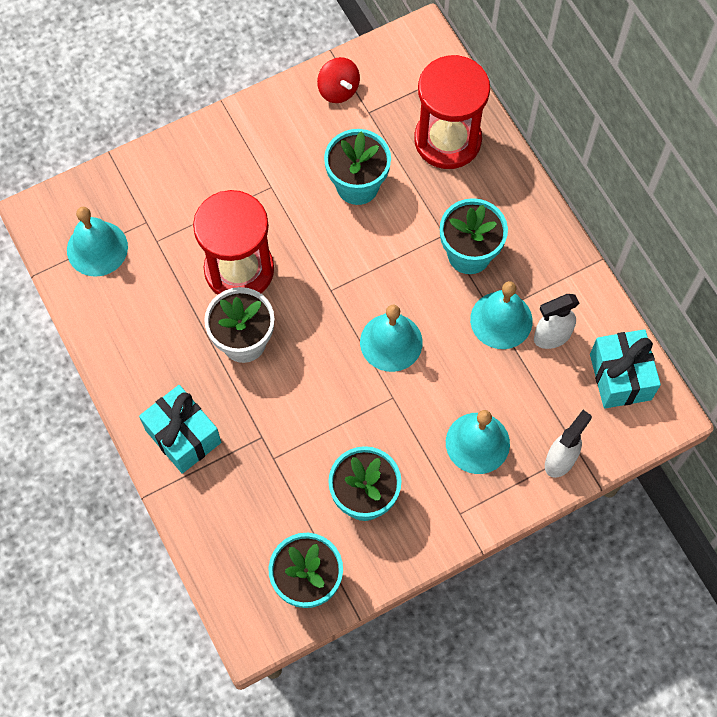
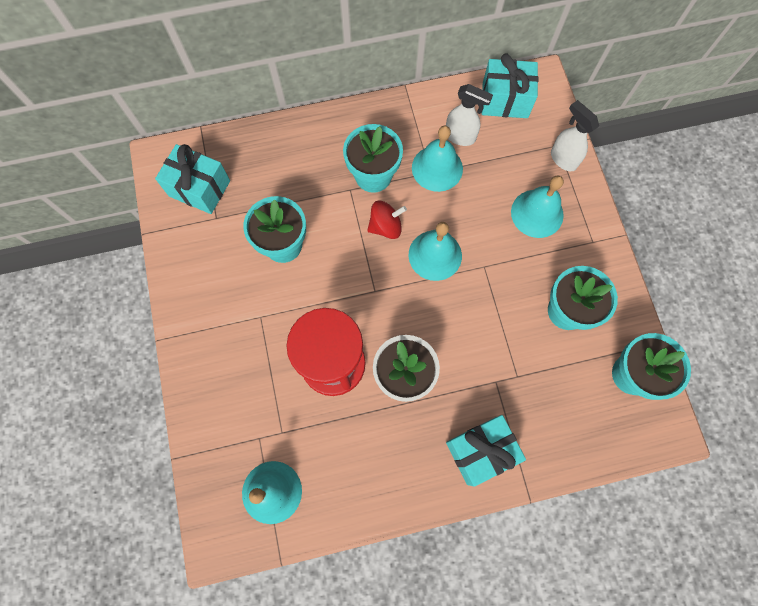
camera: 75 degrees left, 5 degrees up
red spinning top [317,57,360,103] -> red spinning top moved to [367,201,407,239]
red hourglass [414,55,490,169] -> none
white spray bottle [534,294,579,349] -> white spray bottle turned 60 degrees counterclockwise [446,84,493,146]
none -> turquoise gift [155,144,230,214]

